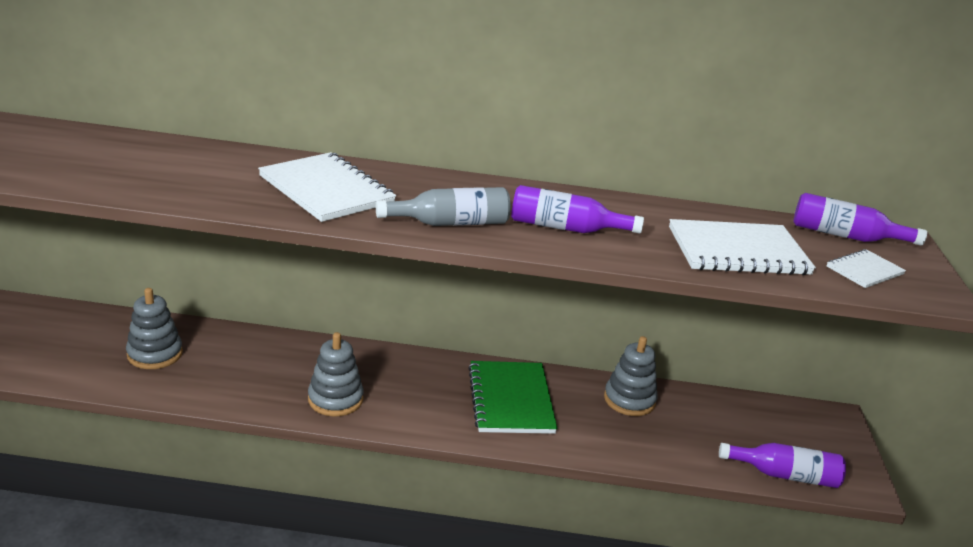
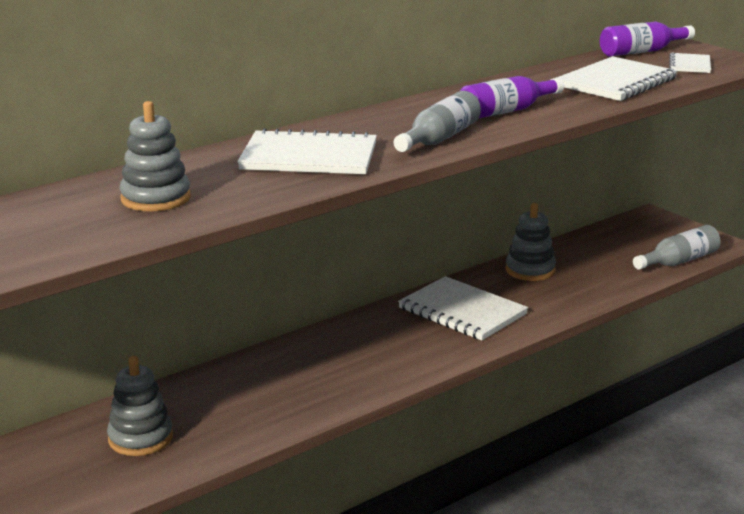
camera: 40 degrees left, 5 degrees down
grey stacking toy [308,332,364,417] -> grey stacking toy moved to [120,101,191,211]
green notebook [468,361,557,434] -> white notebook [398,276,528,341]
purple bottle [719,443,846,488] -> grey bottle [633,225,721,270]

